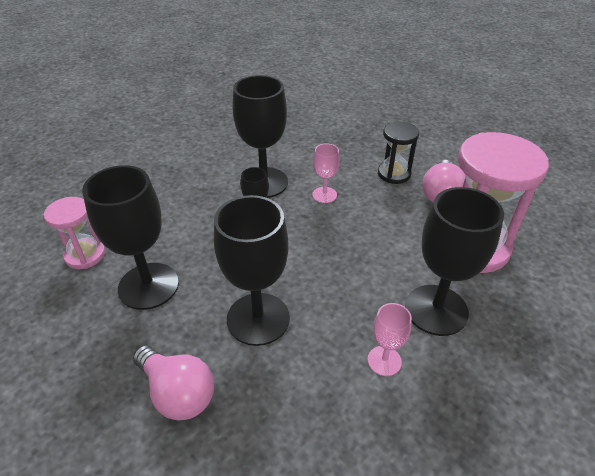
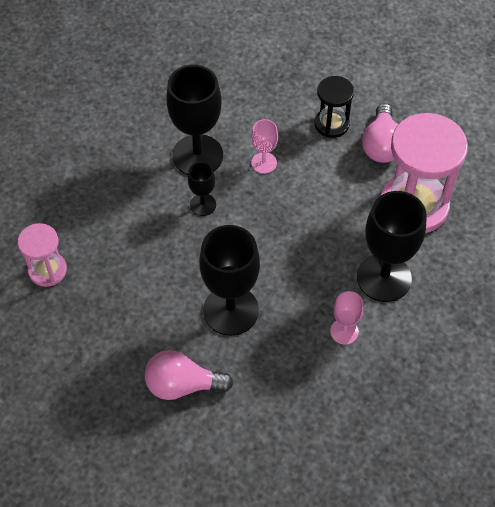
camera: 10 degrees left, 15 degrees up
black goblet [82,165,179,310] -> none
pink light bulb [133,345,214,421] -> pink light bulb turned 150 degrees clockwise [144,350,233,400]

